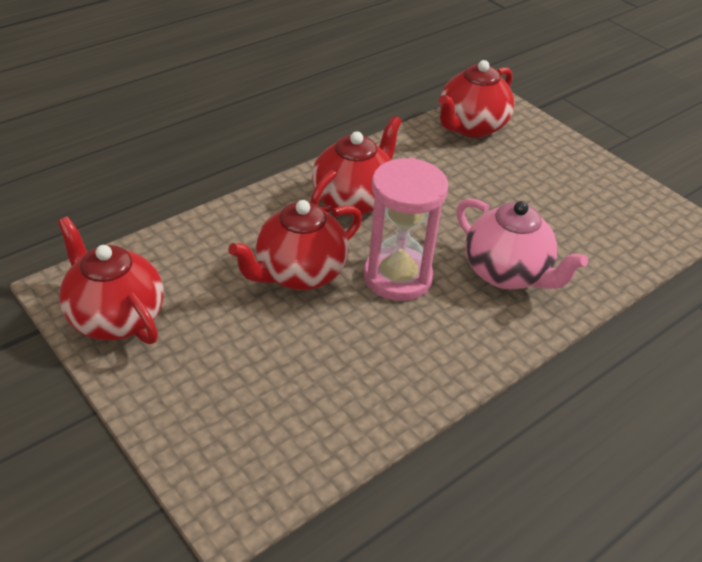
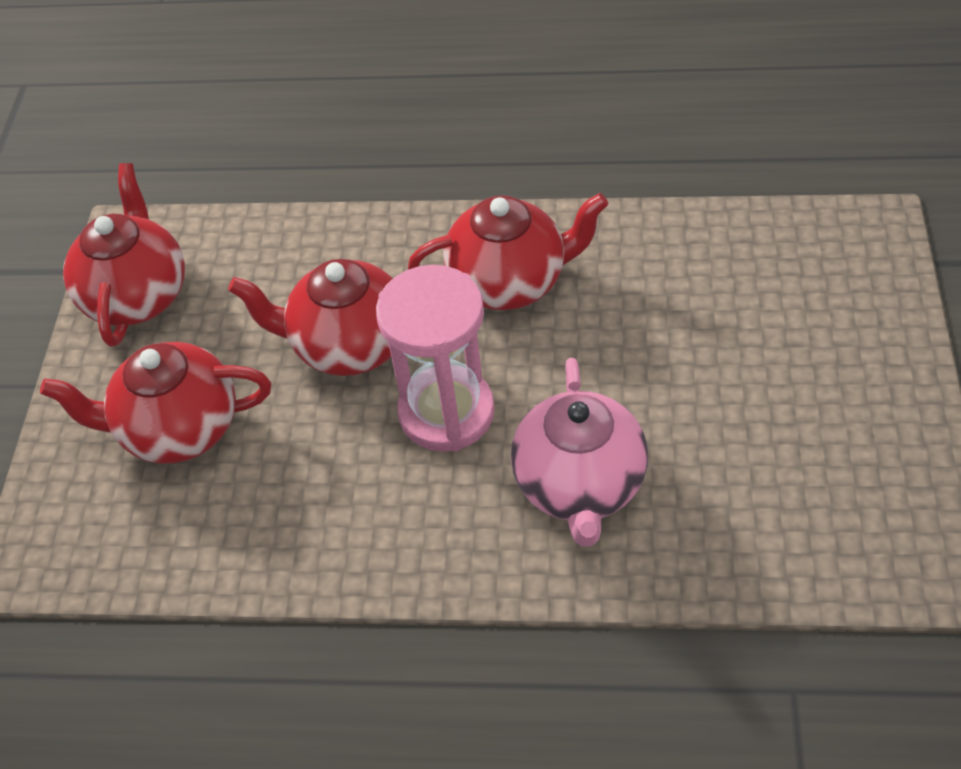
camera: 50 degrees right, 10 degrees up
red teapot [439,60,514,138] -> red teapot moved to [40,342,271,464]

